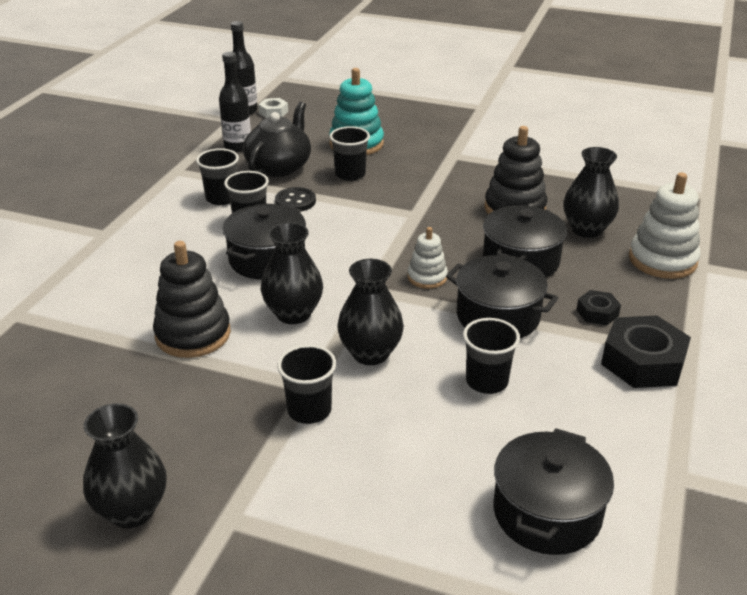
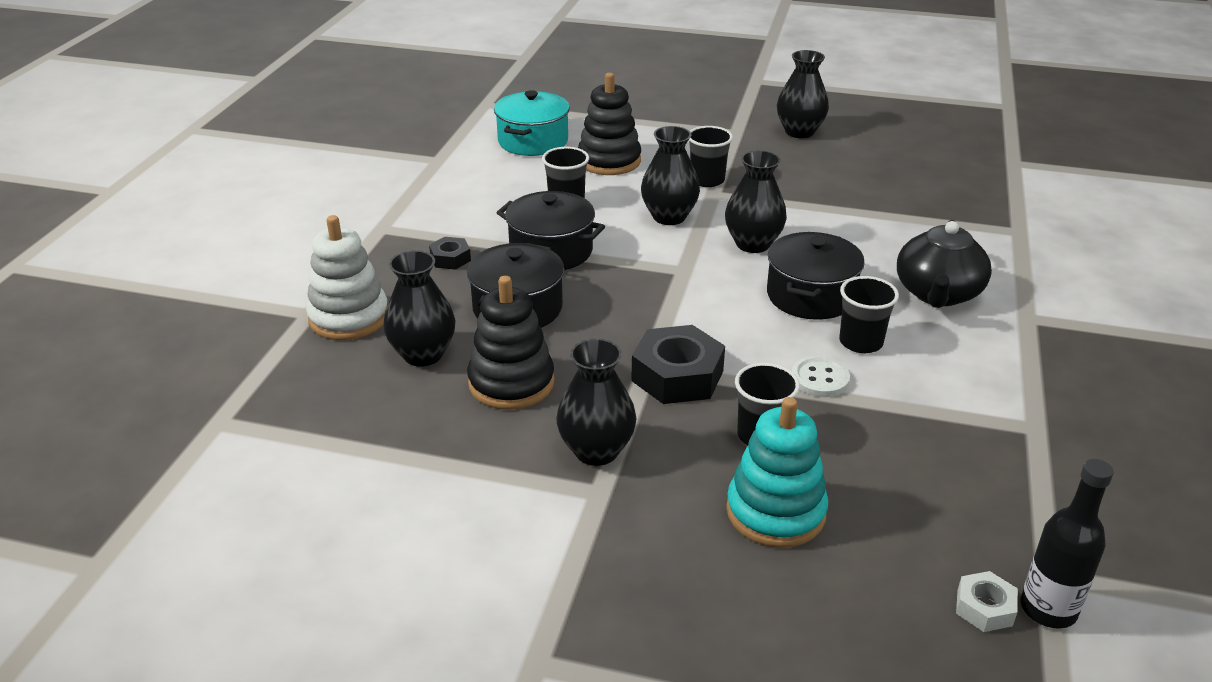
camera: 175 degrees right, 0 degrees up
black stacking toy [153,241,231,358] -> black stacking toy moved to [578,73,641,175]
black cup [196,148,239,205] -> none
black bottle [219,52,251,152] -> none
black teapot [243,102,311,177] -> black teapot moved to [897,220,992,308]
black button [275,187,316,211] -> white button [792,356,850,397]
white stacking toy [407,227,448,289] -> none
black pot [493,428,614,555] -> turquoise pot [494,90,570,156]
black nut [601,315,691,388] -> black nut moved to [631,325,725,404]
none -> black vase [556,338,636,466]

